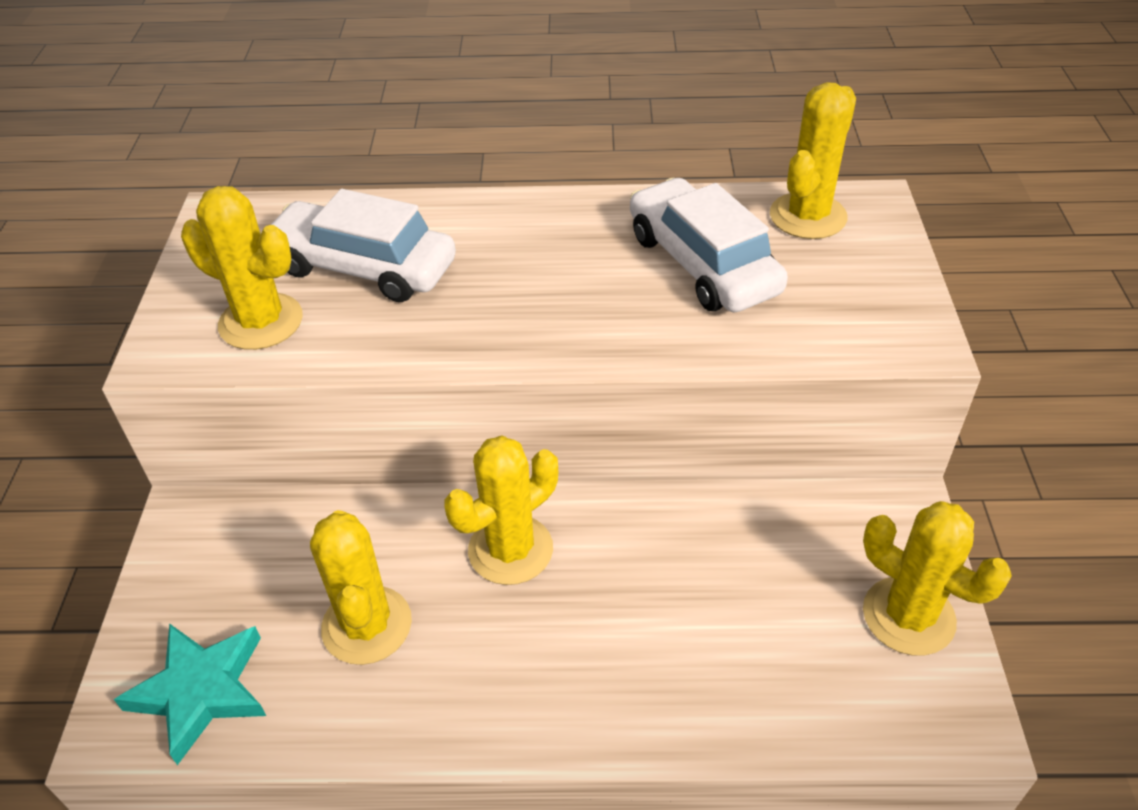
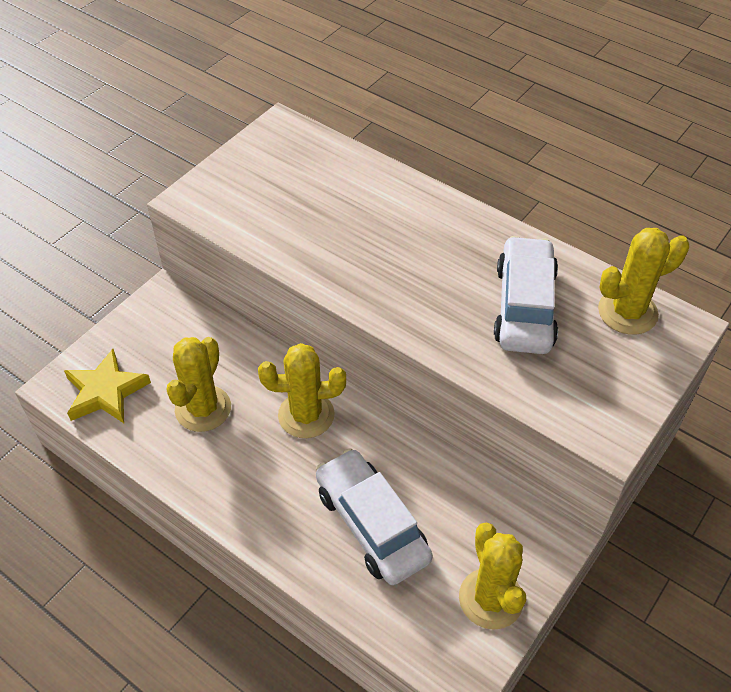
camera: 35 degrees right, 5 degrees up
turquoise star [114,623,266,765] -> yellow star [64,349,151,423]
yellow cactus [181,186,303,350] -> none
white car [261,189,456,302] -> white car moved to [316,448,433,585]

